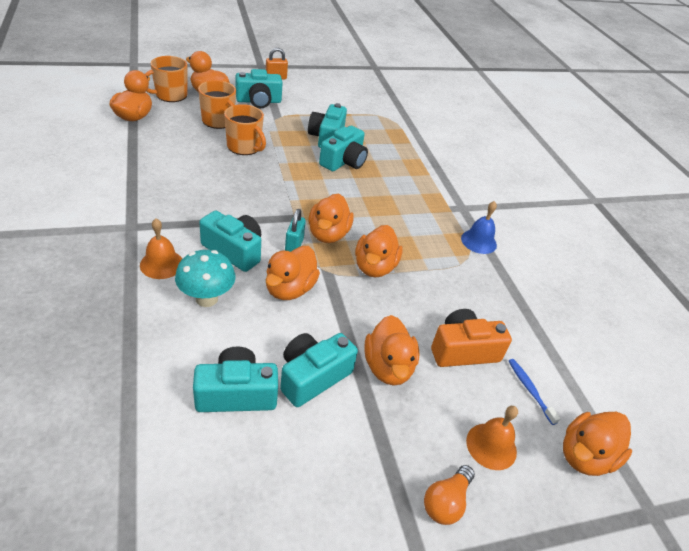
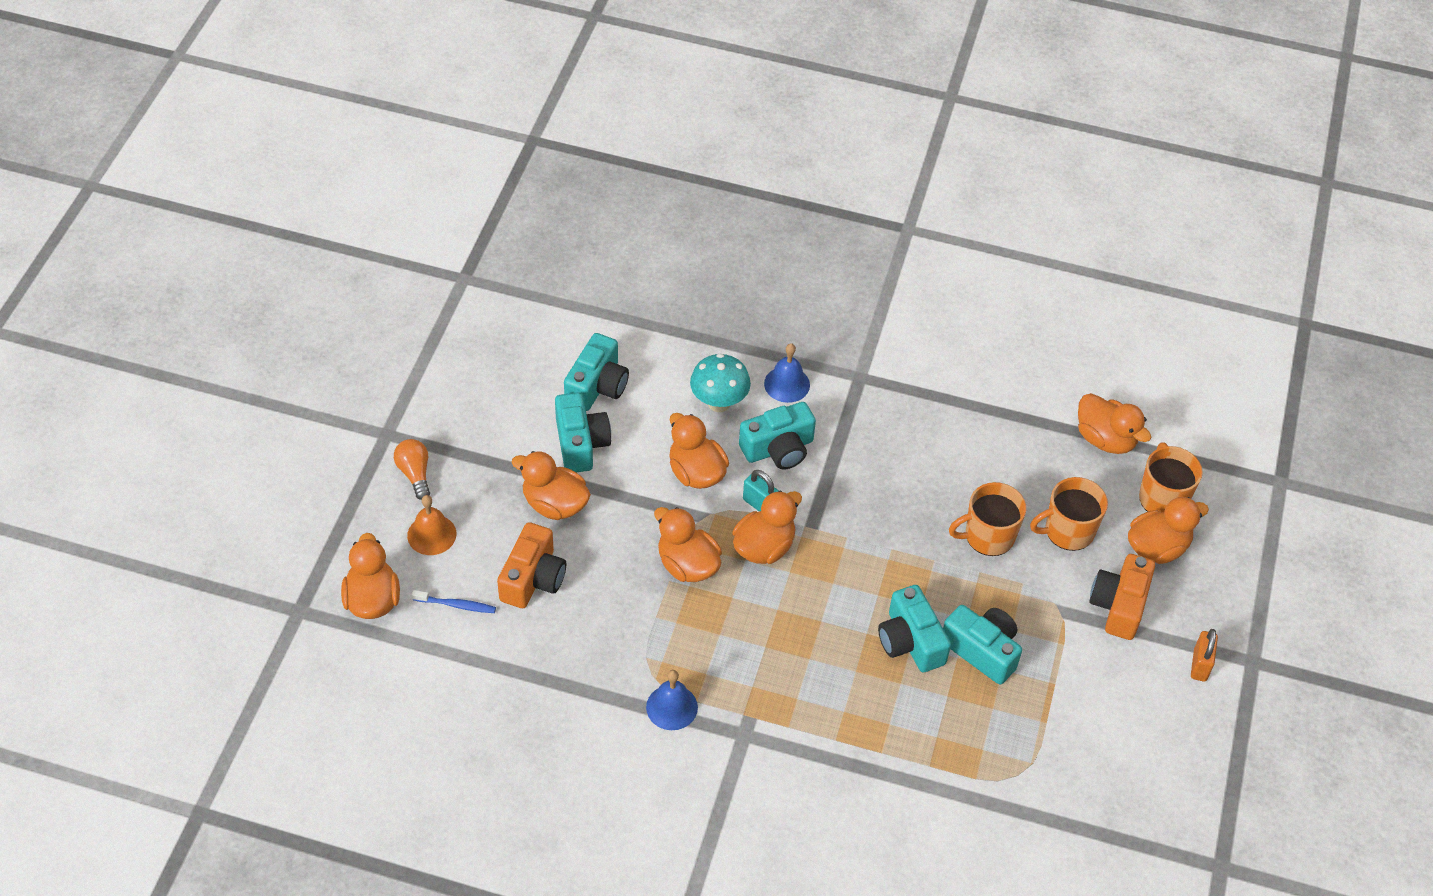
camera: 125 degrees right, 10 degrees up
orange bell [140,219,182,279] -> blue bell [764,343,810,403]
turquoise camera [236,69,283,108] -> orange camera [1089,554,1155,640]
orange duck [308,194,354,243] -> orange duck turned 90 degrees clockwise [733,490,802,564]

